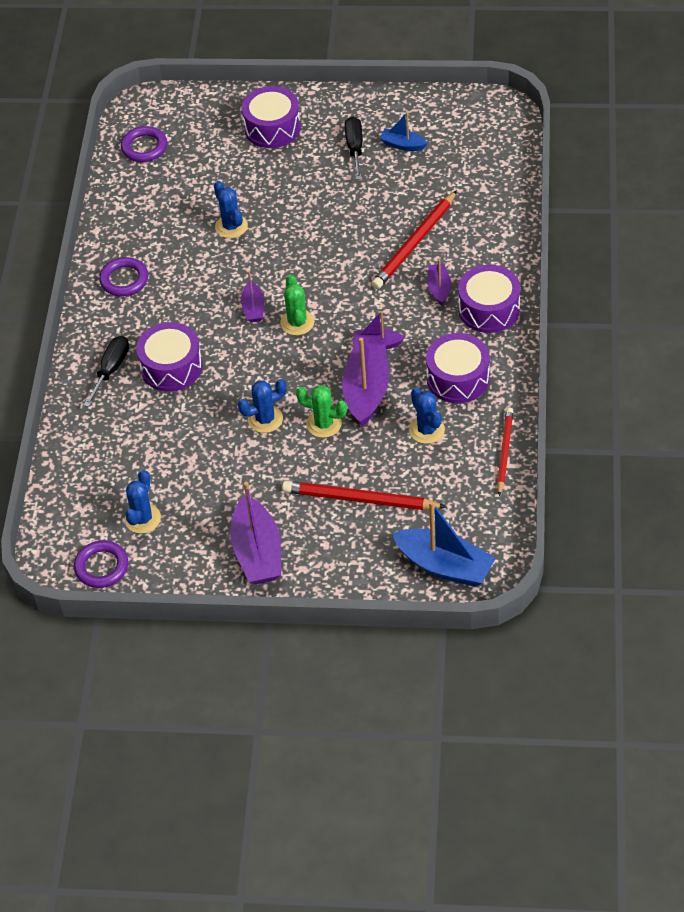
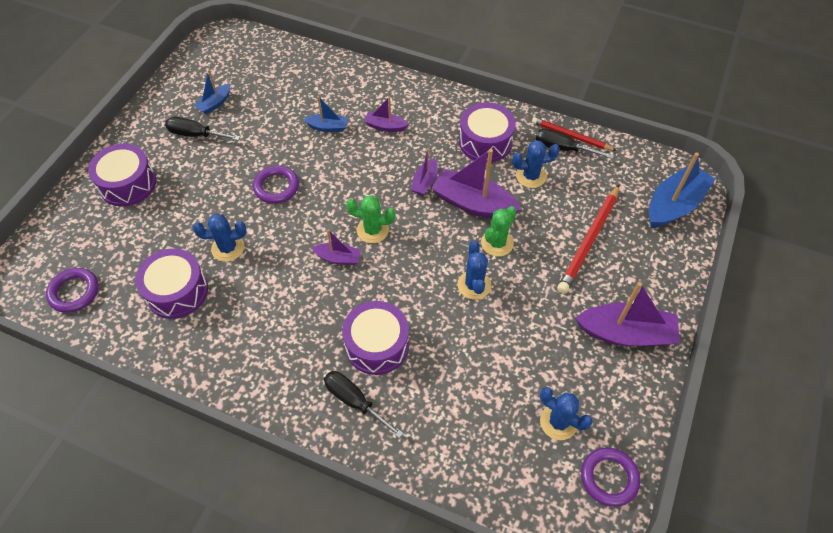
camera: 75 degrees left, 5 degrees up
purple ring [99,257,148,296] -> purple ring moved to [253,165,299,204]
red pencil [371,190,457,289] -> blue boat [304,96,348,132]
purple drum [458,265,520,333] -> purple drum moved to [135,248,208,319]
none -> black screwdriver [536,128,614,159]

